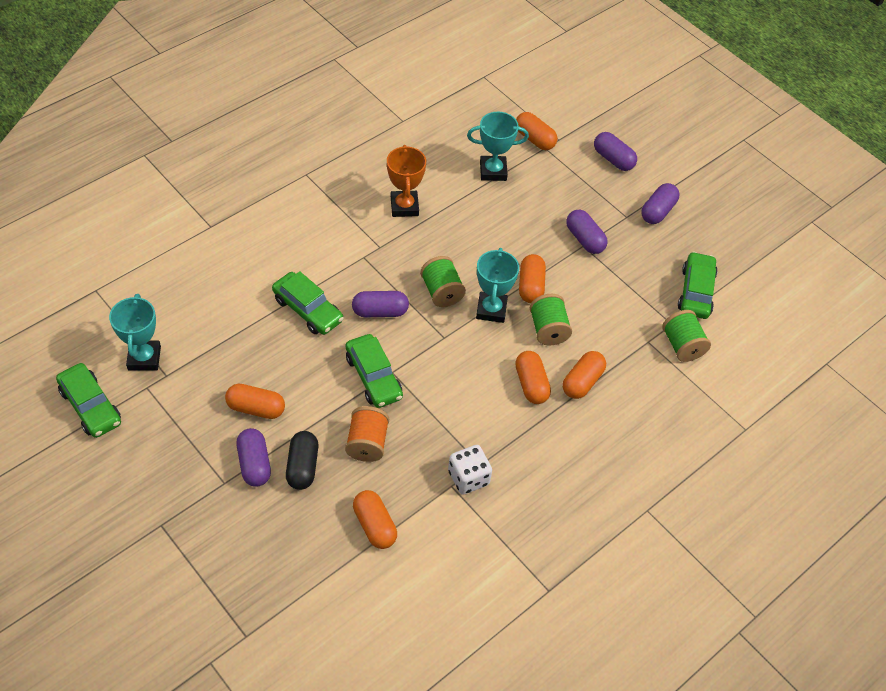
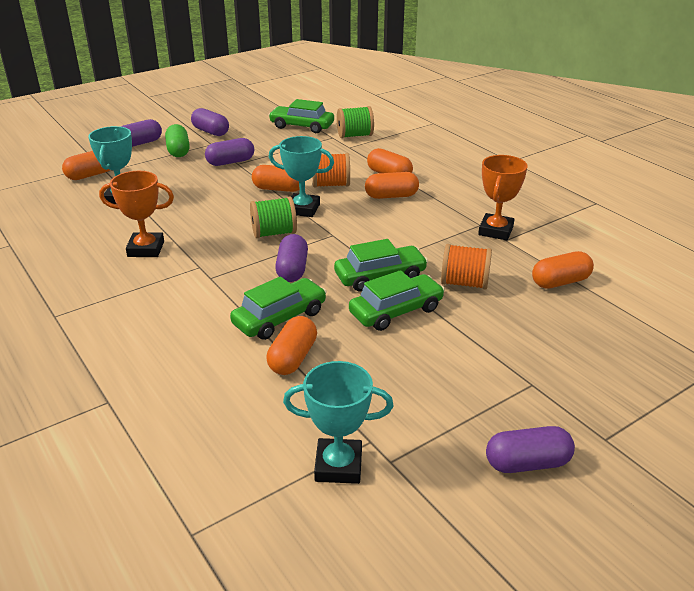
camera: 80 degrees left, 20 degrees down
green car [56,363,121,438] -> green car moved to [349,270,445,331]
orange capsule [225,384,285,419] -> orange capsule moved to [267,316,317,375]
purple capsule [237,428,271,487] -> purple capsule moved to [486,426,575,473]
black capsule [286,431,318,490] -> none
white dice [448,445,492,495] -> orange trophy [478,155,528,240]
green spool [530,294,572,346] -> orange spool [313,153,350,187]
none -> green capsule [165,124,190,157]

